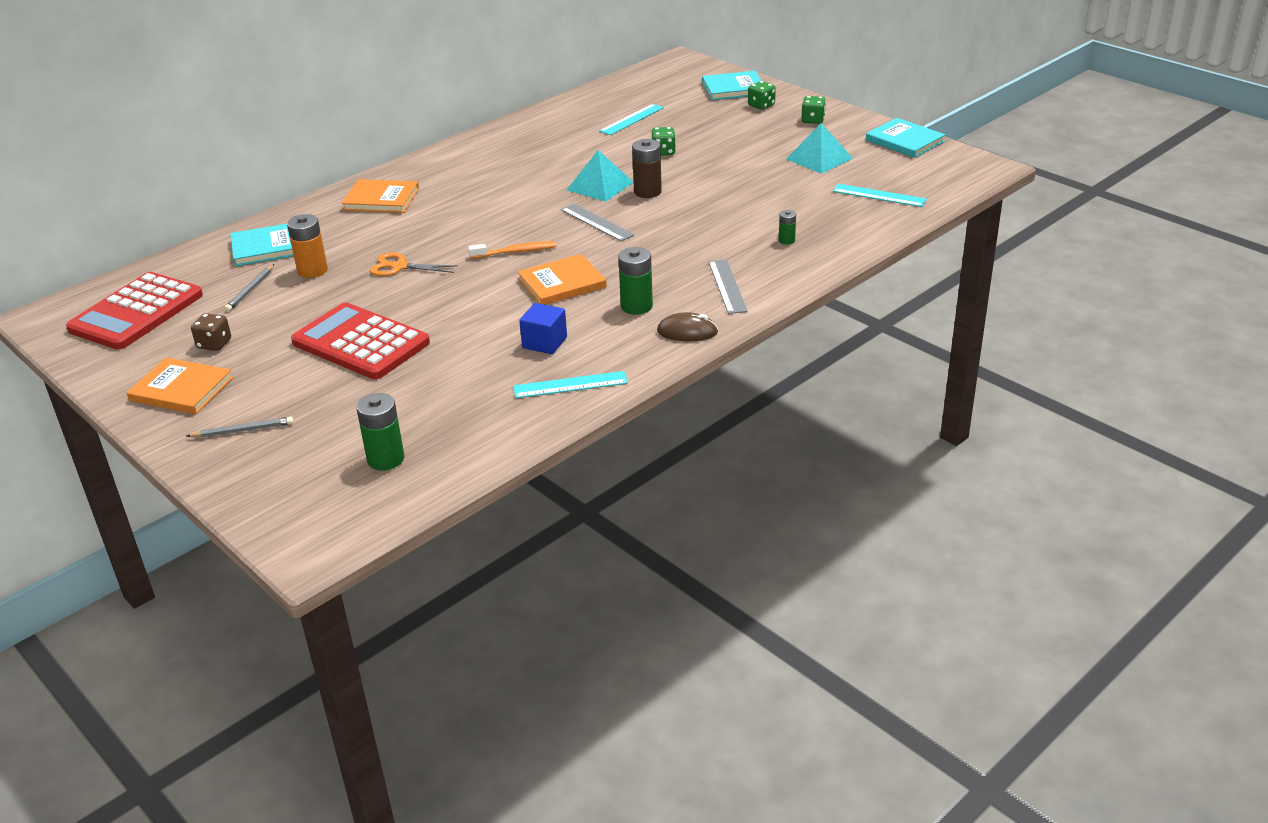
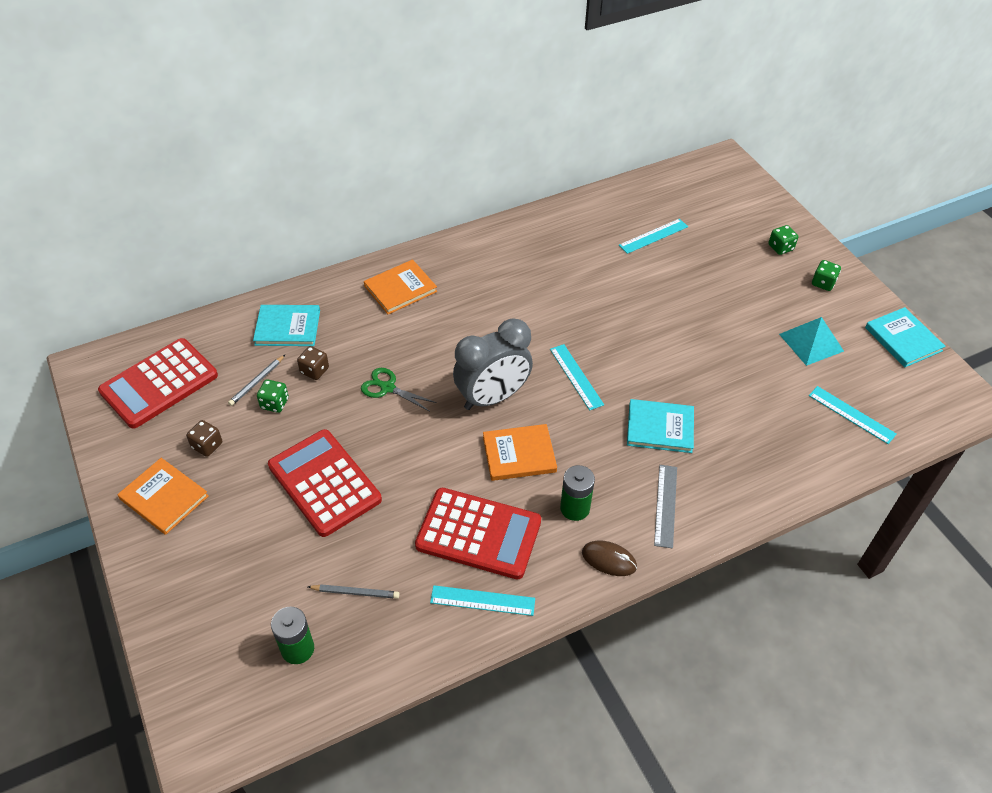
camera: 15 degrees right, 15 degrees up
grey pencil [187,417,294,438] -> grey pencil moved to [308,584,400,599]
orange battery [287,214,328,278] -> brown dice [297,346,329,380]
orange book [342,179,419,213] -> orange book turned 60 degrees counterclockwise [364,259,437,314]
orange scissors [370,253,458,276] -> green scissors [361,368,437,411]
orange toothbrush [468,241,556,259] -> grey clock [453,318,533,410]
blue cube [519,303,567,354] -> red calculator [415,488,541,579]
grey ruler [561,204,634,241] -> turquoise ruler [550,344,604,410]
turquoise pyramid [567,150,634,202] -> none
brown battery [632,139,662,198] -> none
green dice [652,127,676,155] -> green dice moved to [257,379,289,413]
turquoise book [702,71,762,100] -> turquoise book moved to [627,399,694,453]
green battery [779,210,796,245] -> none

